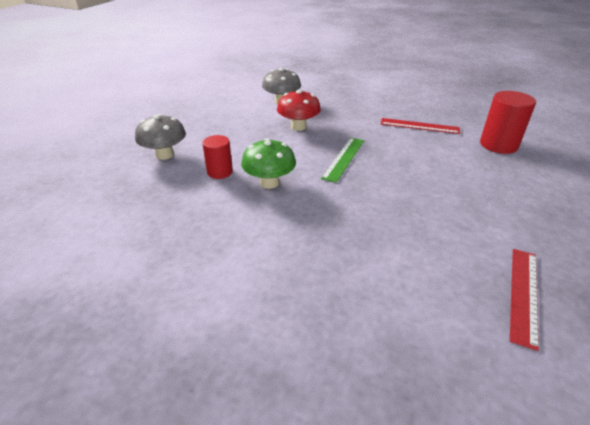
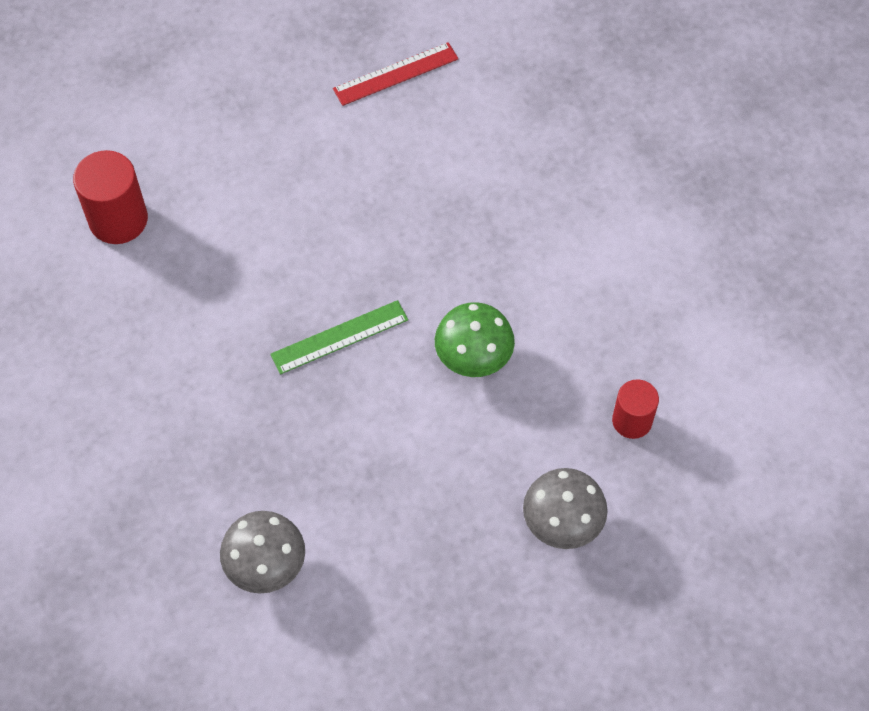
camera: 140 degrees left, 25 degrees up
red cylinder [202,135,233,179] -> red cylinder moved to [612,379,659,439]
red mushroom [277,90,321,131] -> none
red ruler [381,118,460,134] -> none

